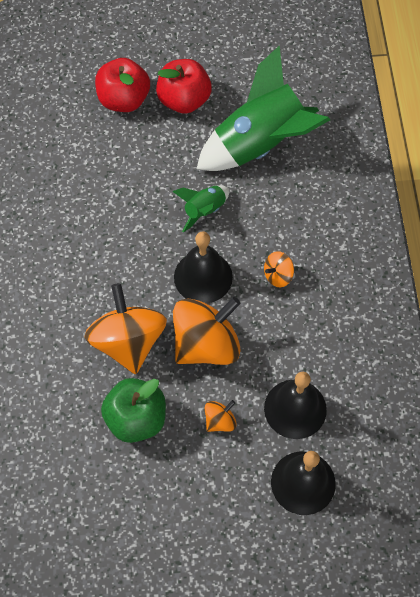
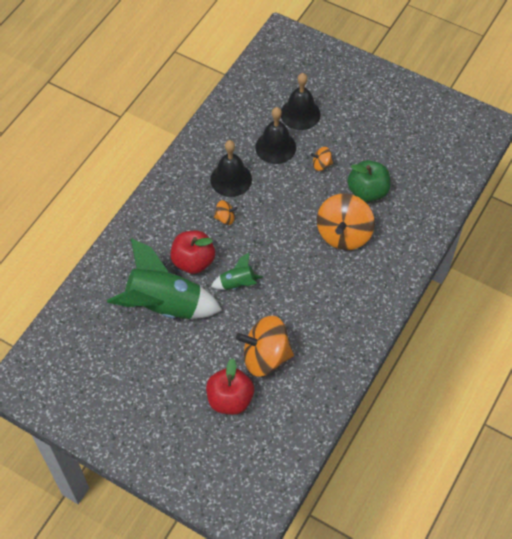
camera: 145 degrees left, 5 degrees down
red apple [156,59,212,114] -> red apple moved to [170,231,215,274]
orange spinning top [173,297,241,365] -> orange spinning top moved to [236,316,294,376]
black bell [174,231,233,303] -> black bell moved to [210,140,252,197]

